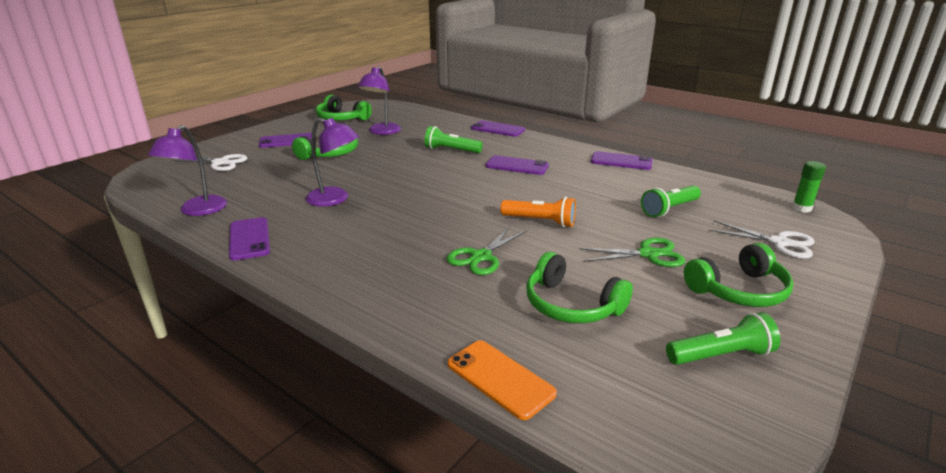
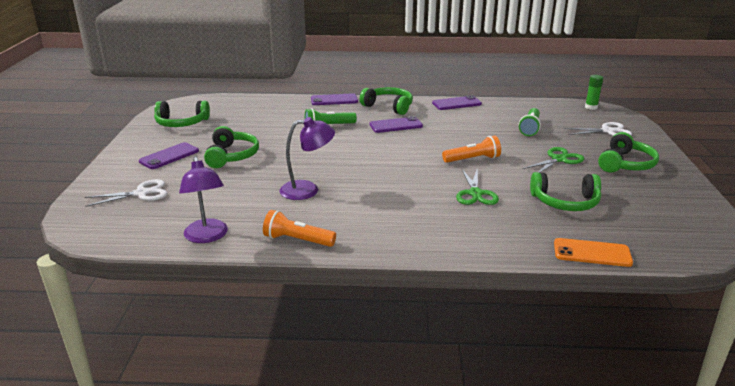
camera: 35 degrees left, 0 degrees up
purple phone [229,217,270,260] -> orange flashlight [263,210,336,247]
purple lamp [358,66,401,135] -> none
green flashlight [666,312,780,365] -> none
none -> green headphones [360,87,413,115]

